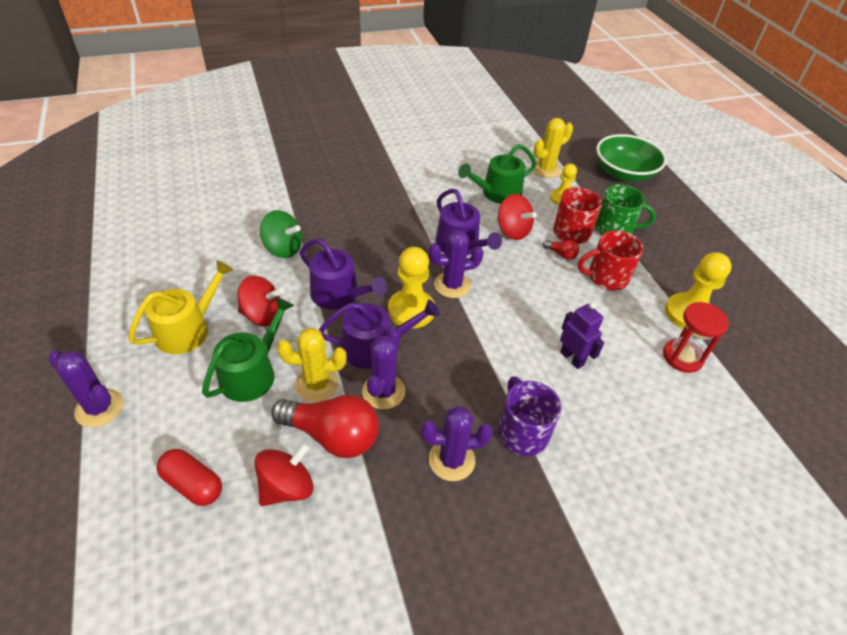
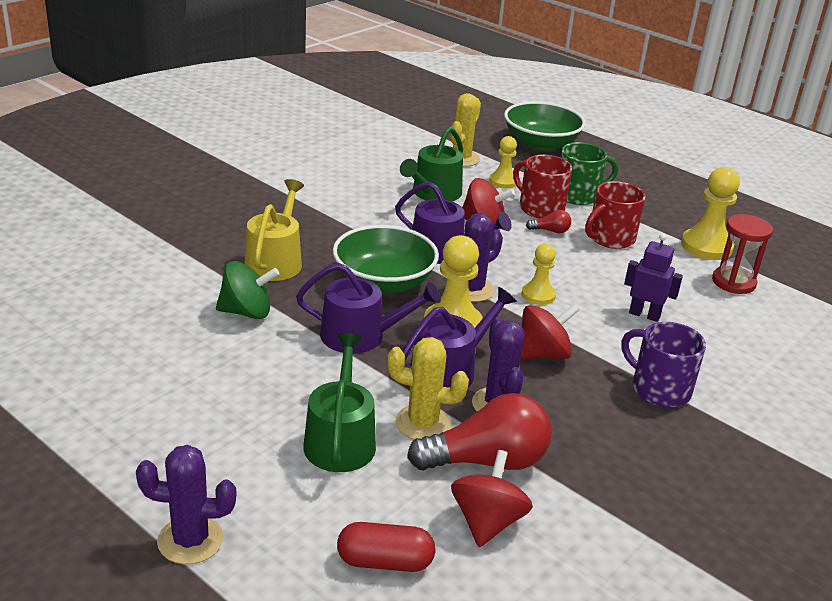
camera: 30 degrees left, 15 degrees down
yellow watering can [128,260,233,354] -> yellow watering can moved to [244,179,304,281]
red spinning top [238,275,284,327] -> red spinning top moved to [521,304,579,359]
yellow cactus [277,328,347,402] -> yellow cactus turned 45 degrees clockwise [387,337,469,440]
purple cactus [421,406,493,481] -> none
none -> green bowl [333,225,439,294]
none -> yellow pawn [521,244,556,305]

